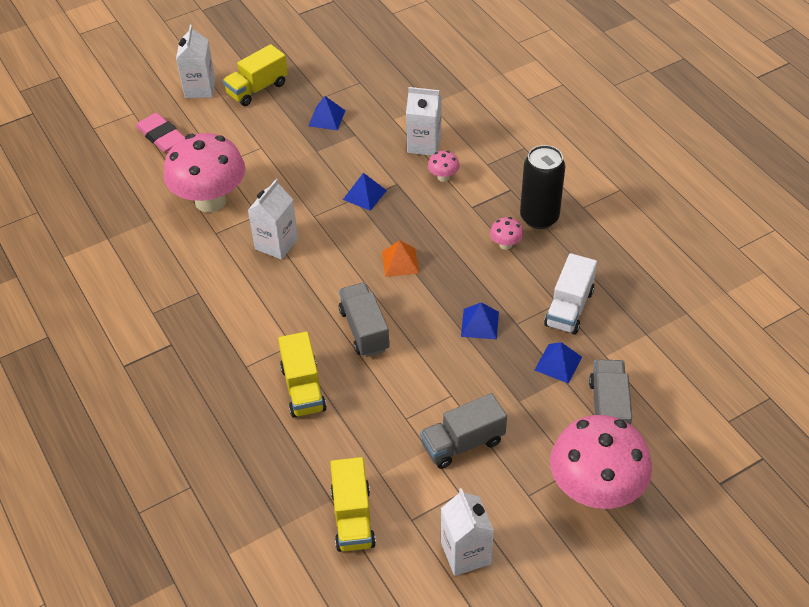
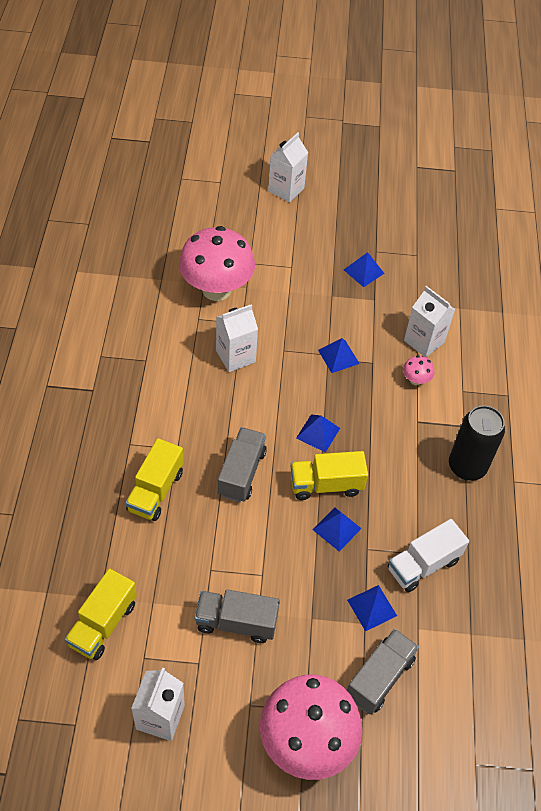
camera: 30 degrees right, 5 degrees up
pink eraser [136,113,185,152] -> none
yellow truck [223,44,288,106] -> yellow truck moved to [290,451,368,500]
orange pyramid [382,240,419,277] -> blue pyramid [296,414,340,453]
pink mushroom [490,217,524,250] -> none

